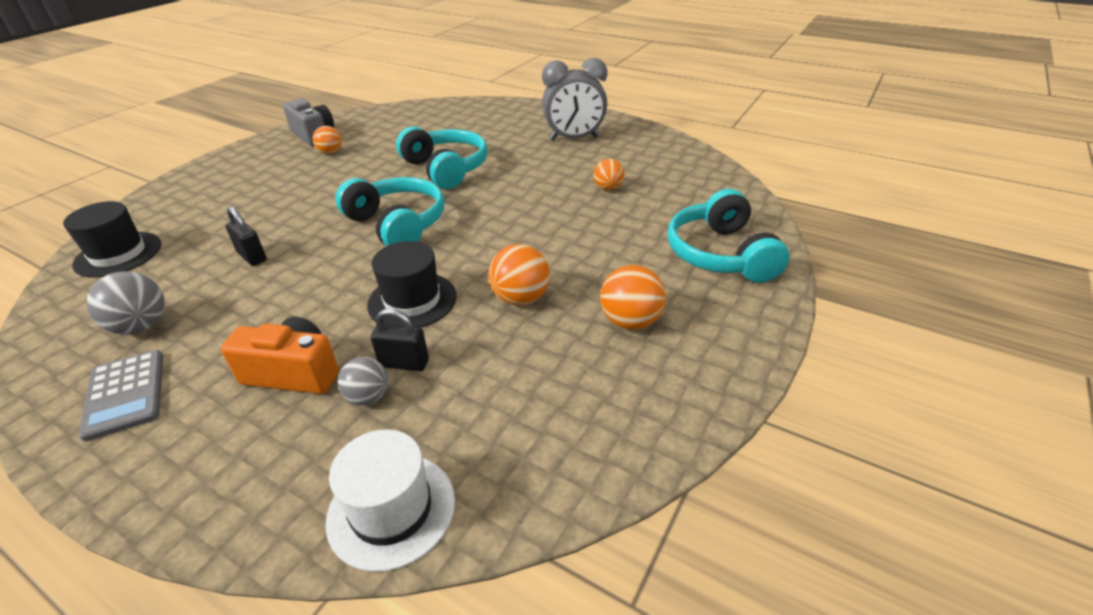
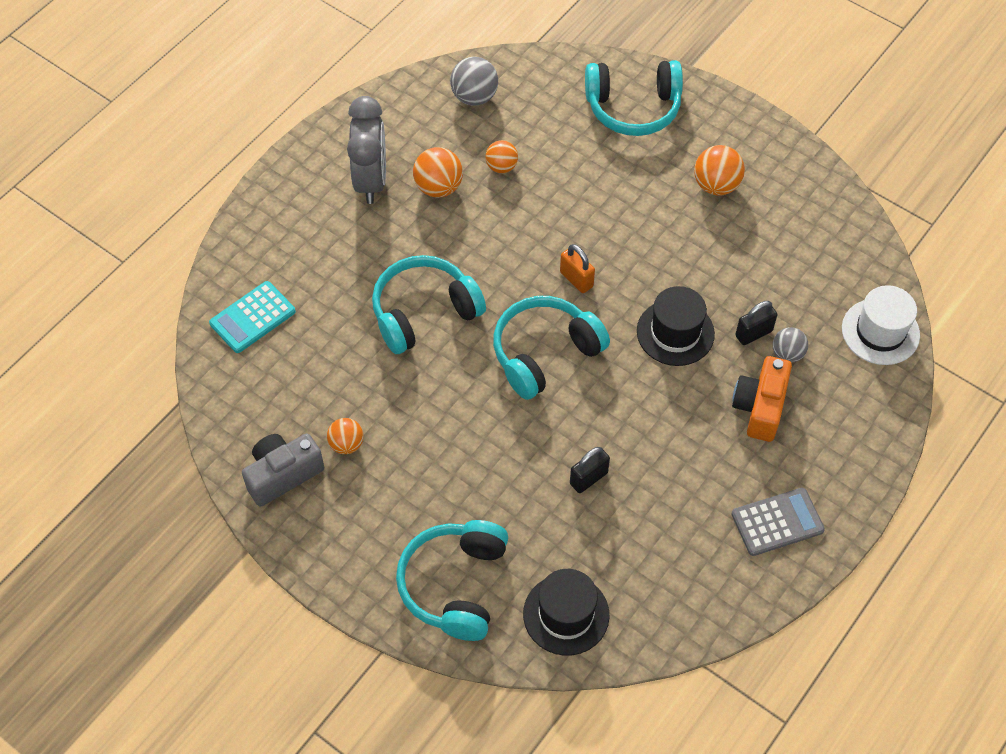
camera: 85 degrees left, 20 degrees up
grey ball [86,271,165,335] -> grey ball moved to [450,57,498,106]
black padlock [370,308,429,371] -> black padlock turned 45 degrees clockwise [735,301,777,345]
orange ball [488,244,550,305] -> orange ball moved to [413,147,463,198]
none -> turquoise calculator [209,281,296,353]
none -> turquoise headphones [396,520,508,641]
none -> orange padlock [560,244,595,293]

